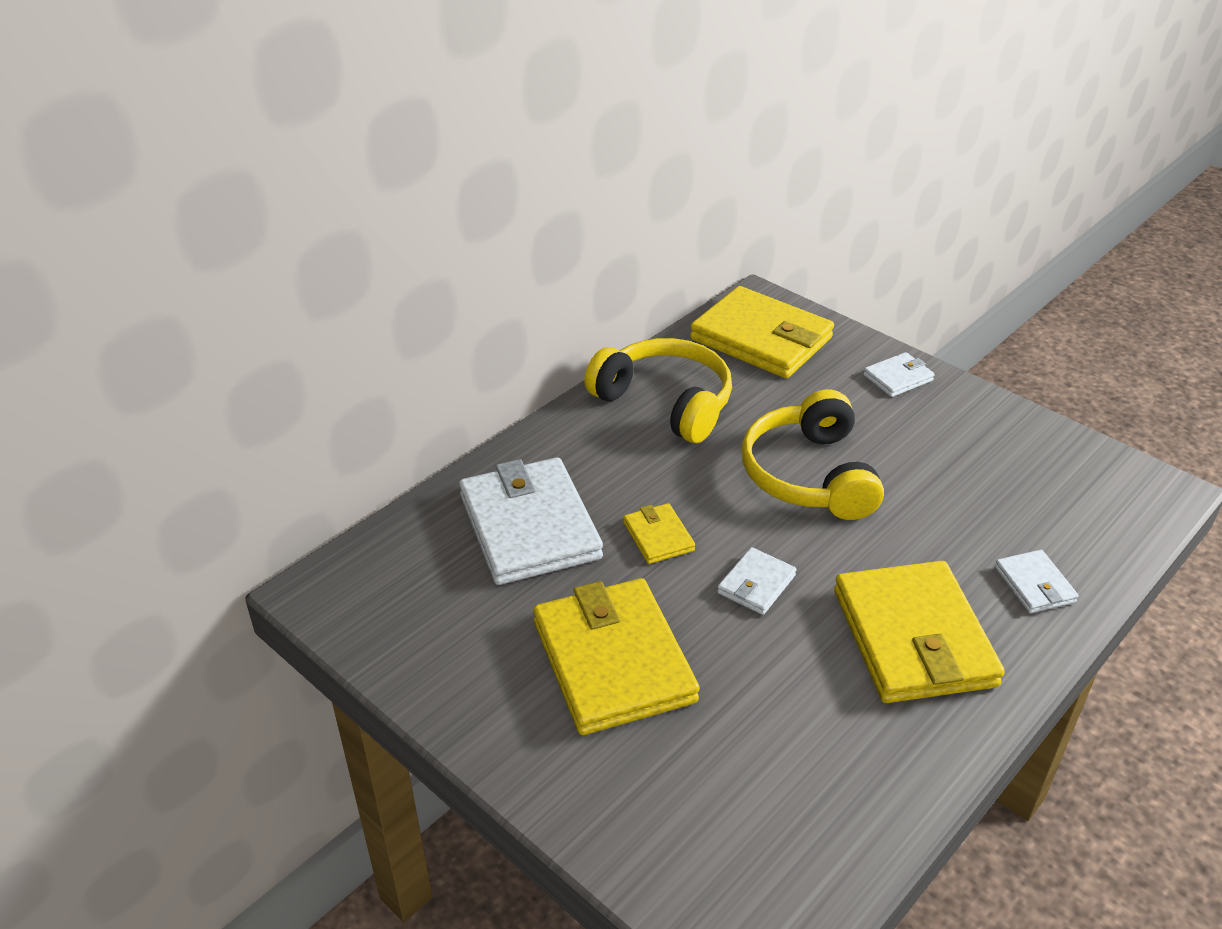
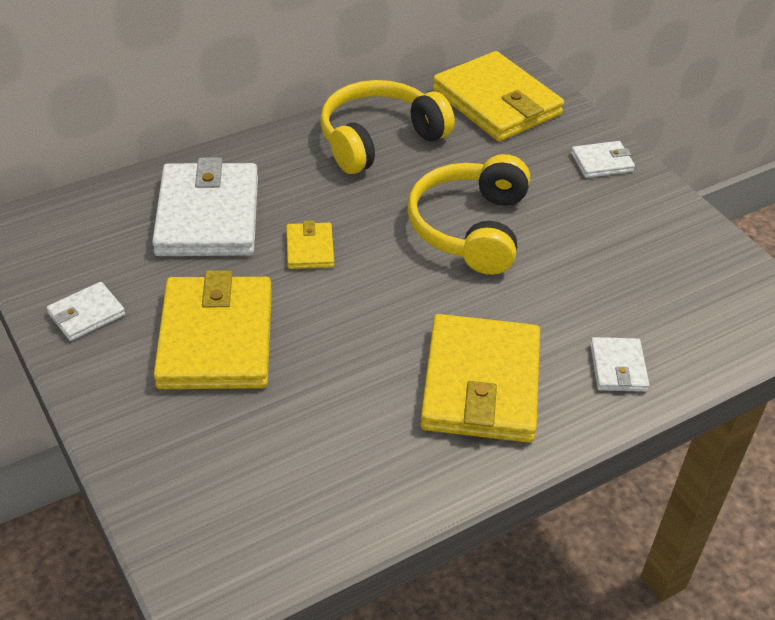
camera: 15 degrees right, 5 degrees up
yellow headphones [584,338,732,443] -> yellow headphones turned 90 degrees counterclockwise [320,80,455,174]
white wallet [717,547,797,615] -> white wallet moved to [47,282,125,341]

